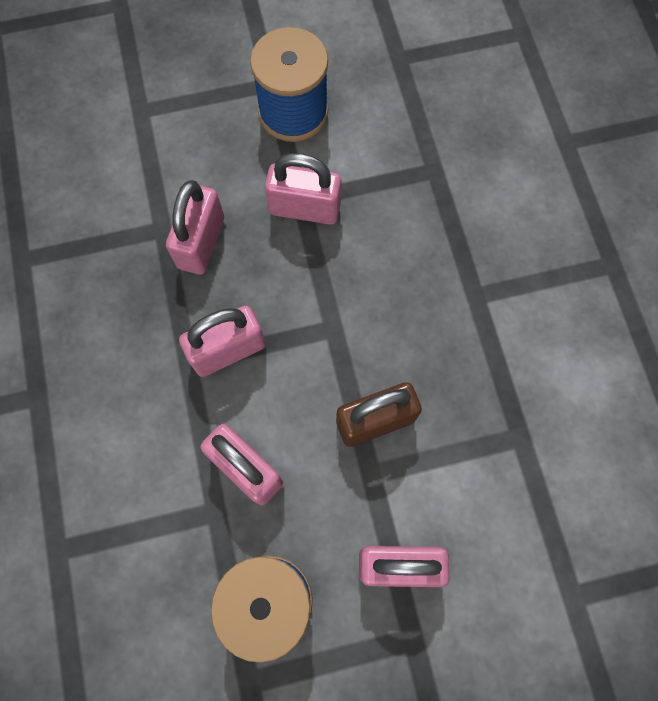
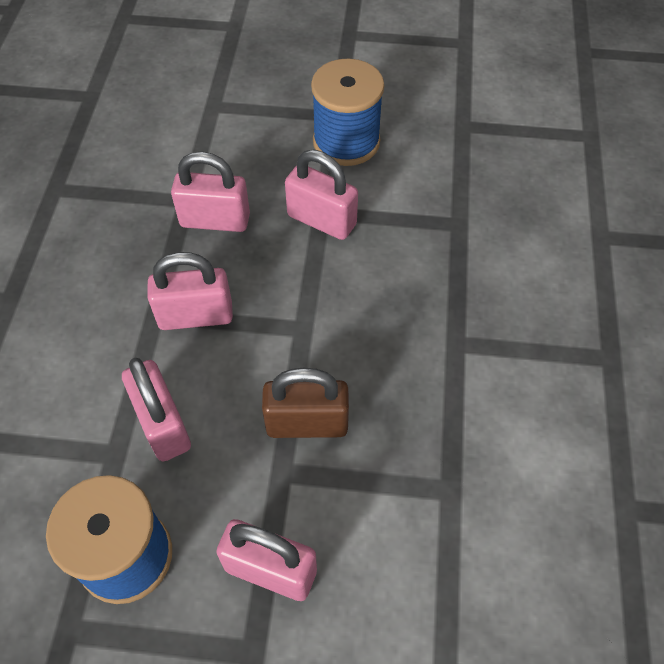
camera: 20 degrees right, 15 degrees down
pink padlock [166,180,224,275] -> pink padlock turned 60 degrees clockwise [171,152,250,232]

